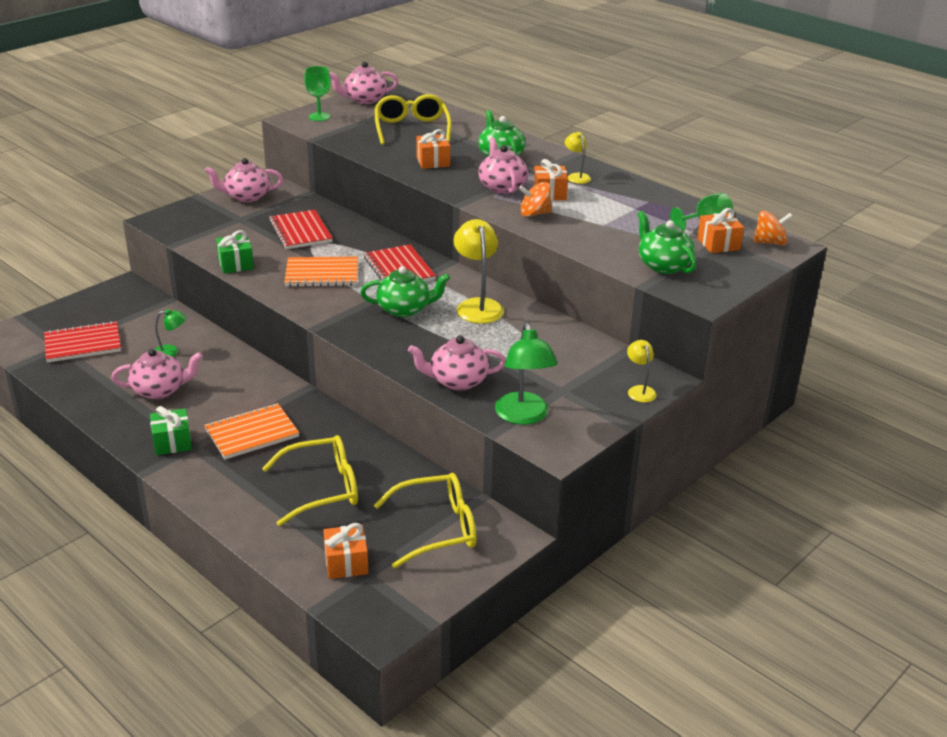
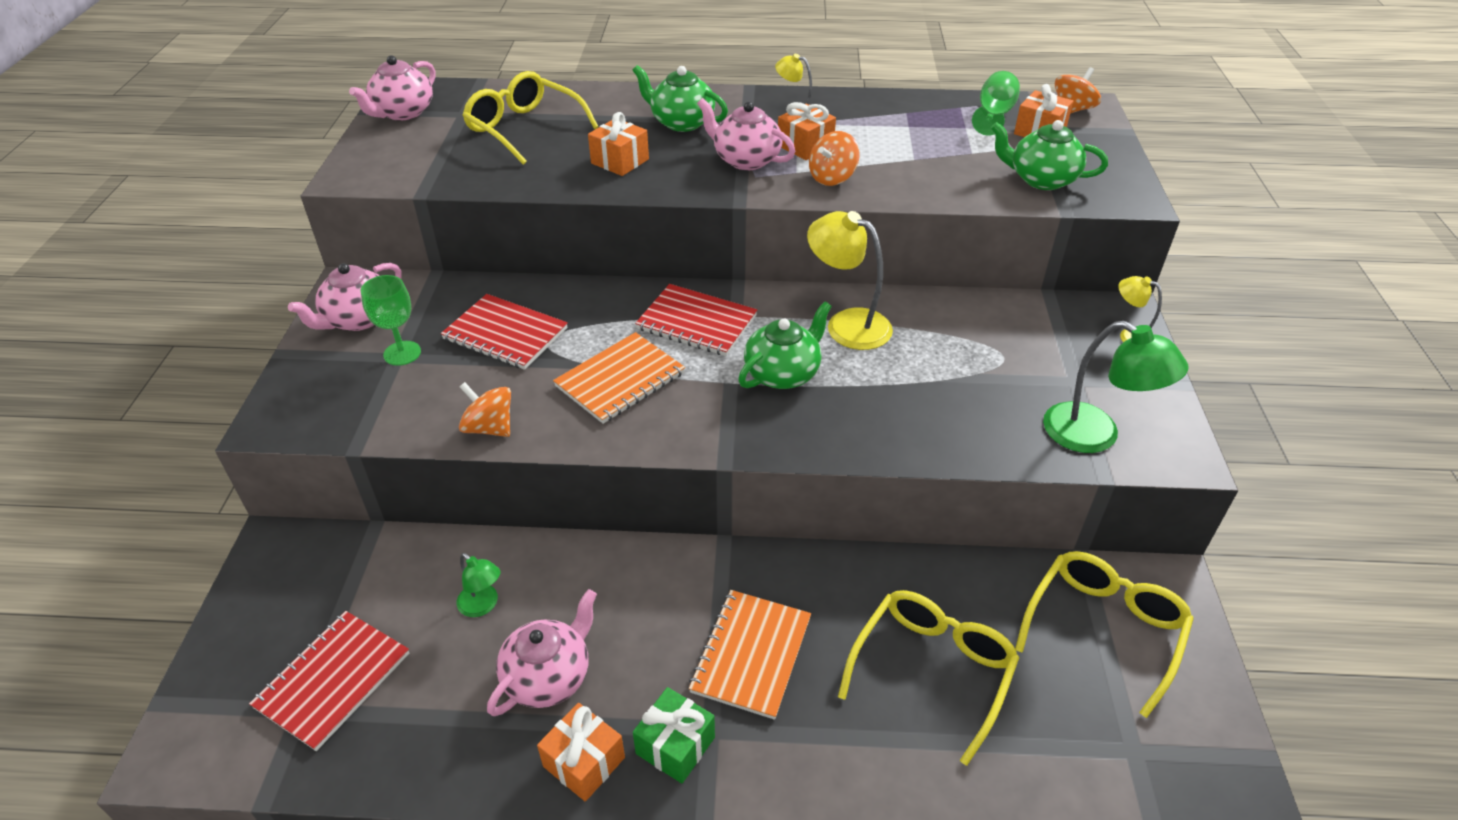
camera: 40 degrees left, 10 degrees up
green lamp [155,309,186,357] -> green lamp turned 90 degrees clockwise [457,553,501,617]
green gift [216,230,254,273] -> orange spinning top [459,382,511,437]
green goblet [304,66,331,121] -> green goblet moved to [361,275,421,366]
orange gift [324,523,369,579] -> orange gift moved to [537,703,625,802]
pink teapot [408,335,506,391] -> none

